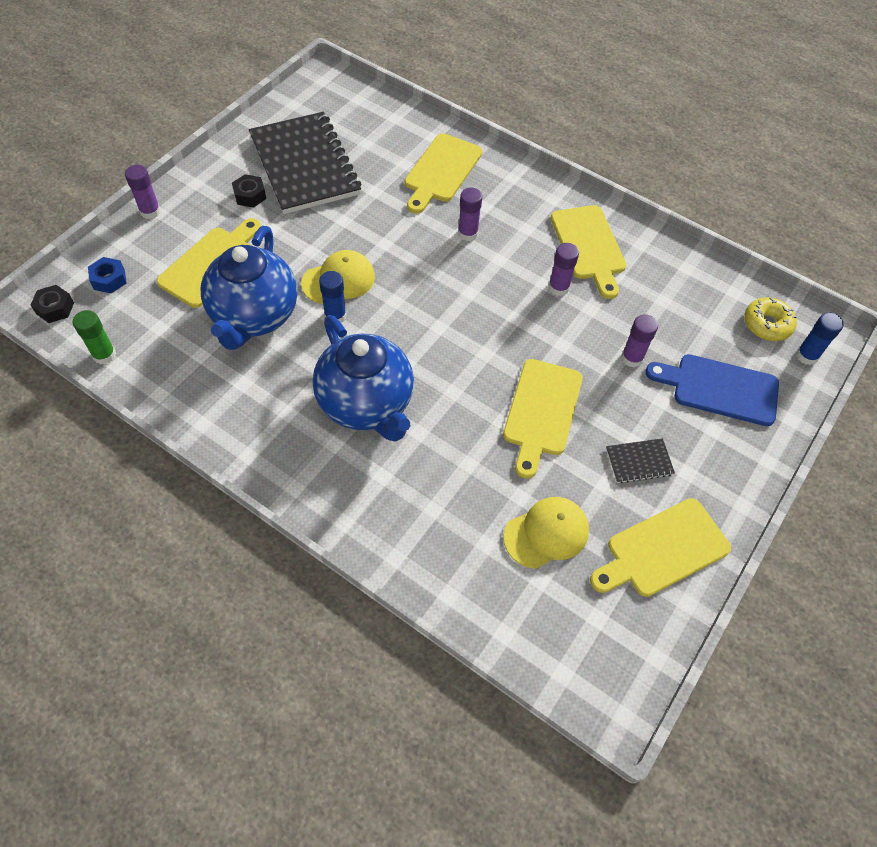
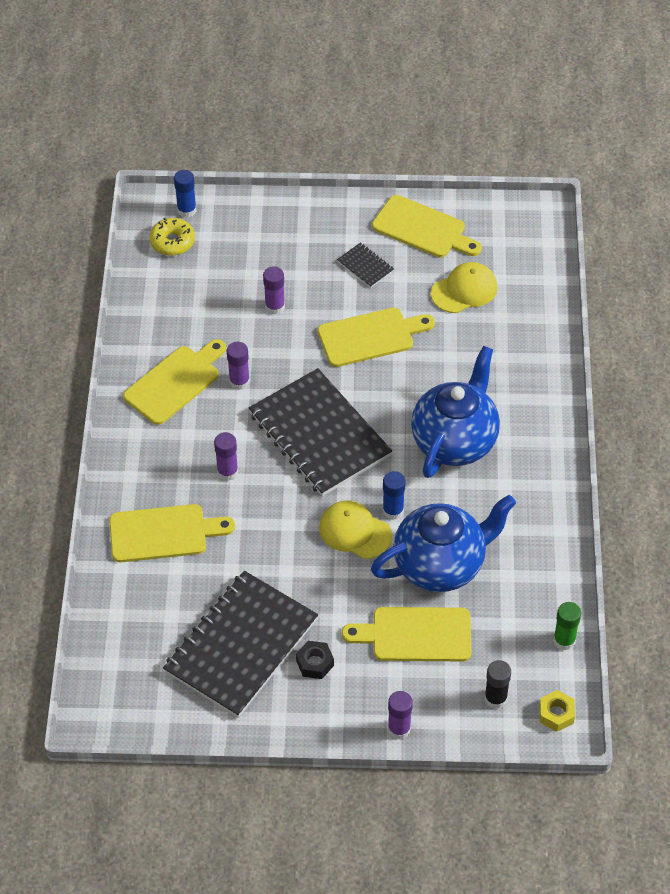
camera: 120 degrees left, 5 degrees down
black nut [31,285,74,323] -> yellow nut [539,690,575,732]
blue nut [88,257,127,293] -> black glue stick [484,660,511,709]
yellow cap [503,497,589,569] -> yellow cap turned 120 degrees clockwise [431,262,497,313]
blue cutting board [645,354,779,426] -> none
none -> black notebook [249,368,392,496]

